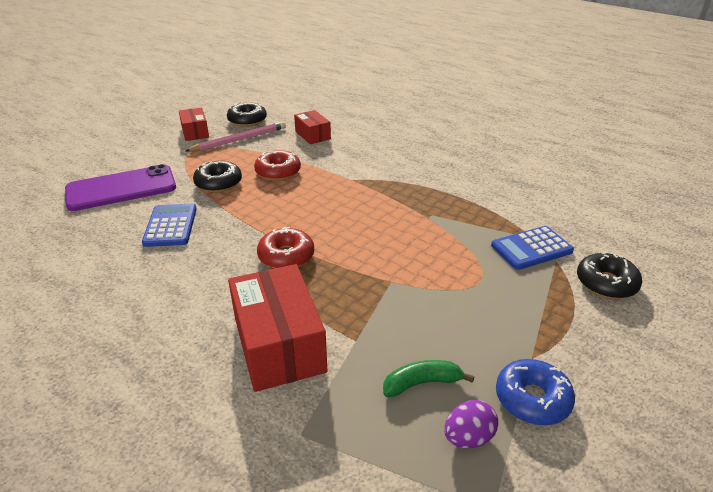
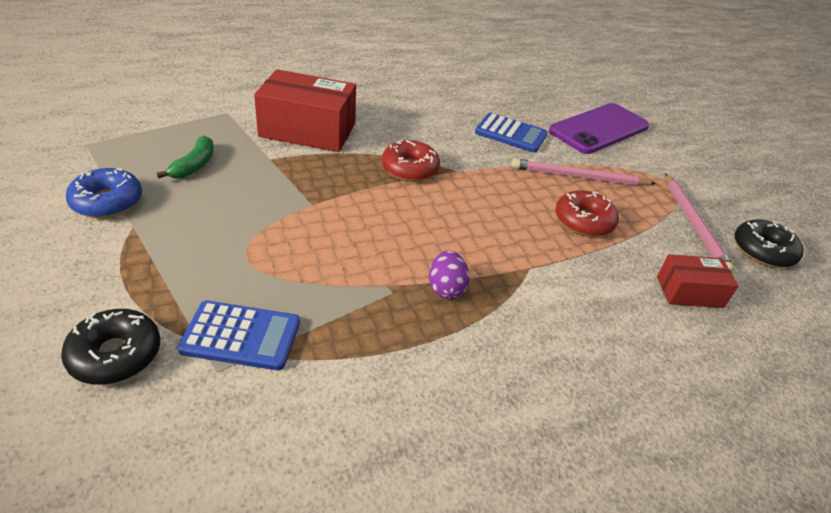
camera: 115 degrees right, 5 degrees up
purple phone [65,164,176,211] -> purple phone turned 45 degrees clockwise [549,103,649,154]
red box [179,108,209,141] -> none
black donut [193,161,242,193] -> pink pencil [511,158,656,186]
purple egg [444,400,498,448] -> purple egg moved to [429,250,470,299]
blue calculator [491,226,574,270] -> blue calculator turned 90 degrees clockwise [178,301,300,370]

